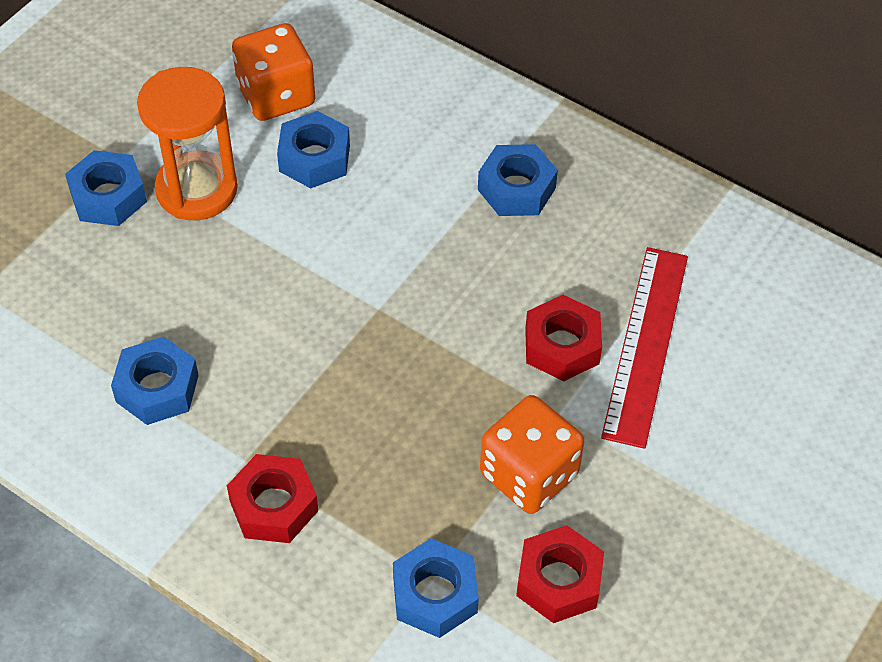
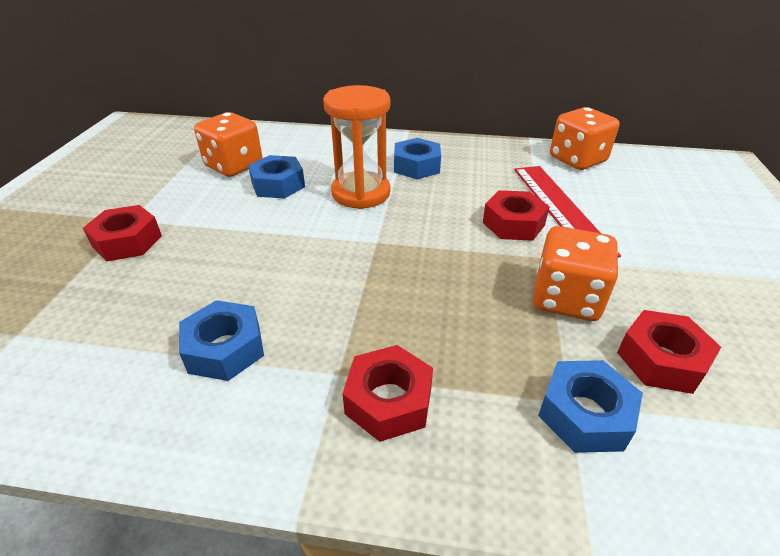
camera: 25 degrees left, 15 degrees down
blue nut [65,150,147,226] -> red nut [83,205,162,261]
orange hourglass [137,67,238,220] -> orange hourglass moved to [323,85,390,209]
none -> orange dice [550,107,620,170]

